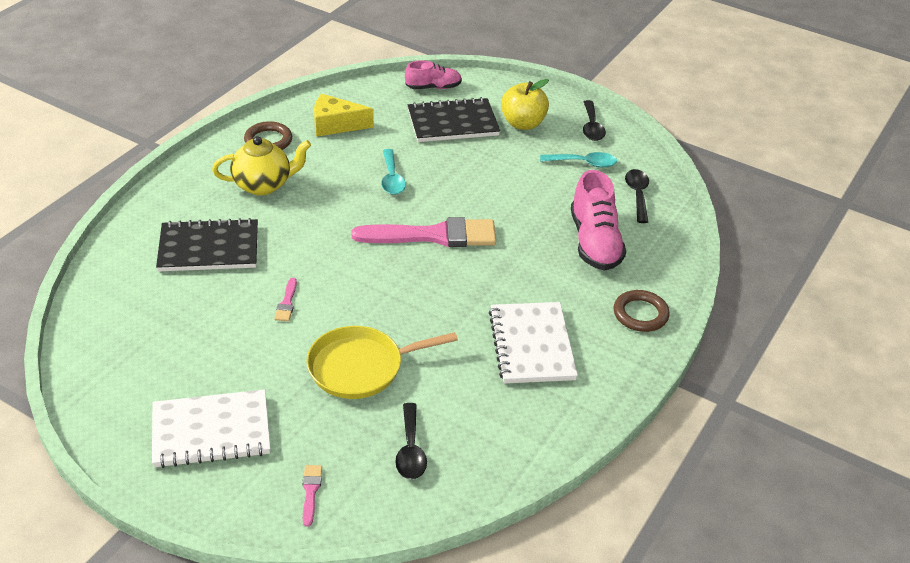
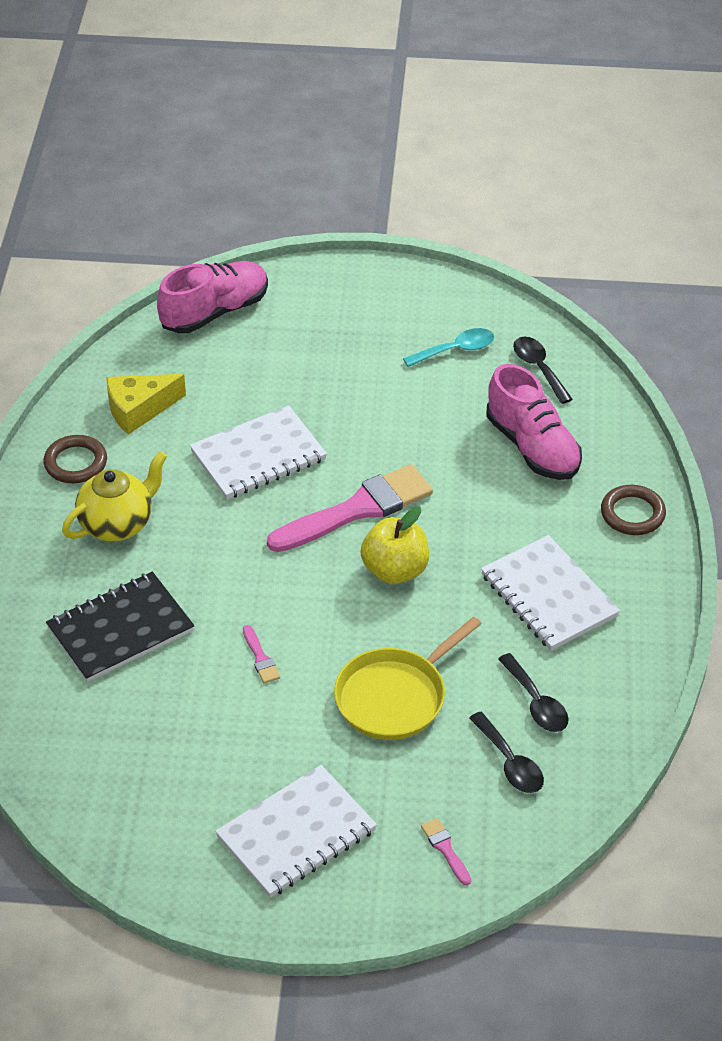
camera: 25 degrees left, 5 degrees up
turquoise spoon [381,149,406,195] -> white notebook [190,406,327,499]
pink shoe [405,60,462,89] -> pink shoe [157,261,268,334], size x1.65
black notebook [408,97,500,142] -> none
yellow apple [501,79,549,130] -> yellow apple moved to [361,507,429,584]
black spoon [583,100,606,141] -> black spoon moved to [498,653,569,732]

